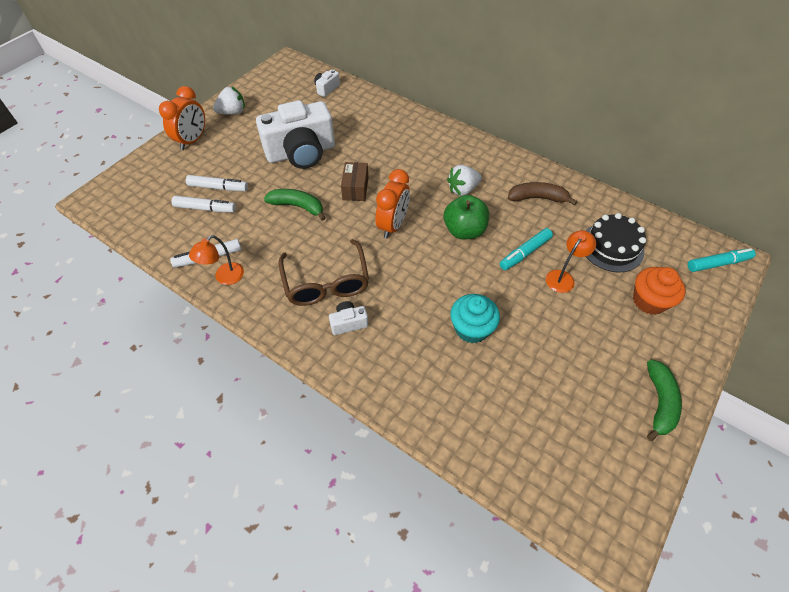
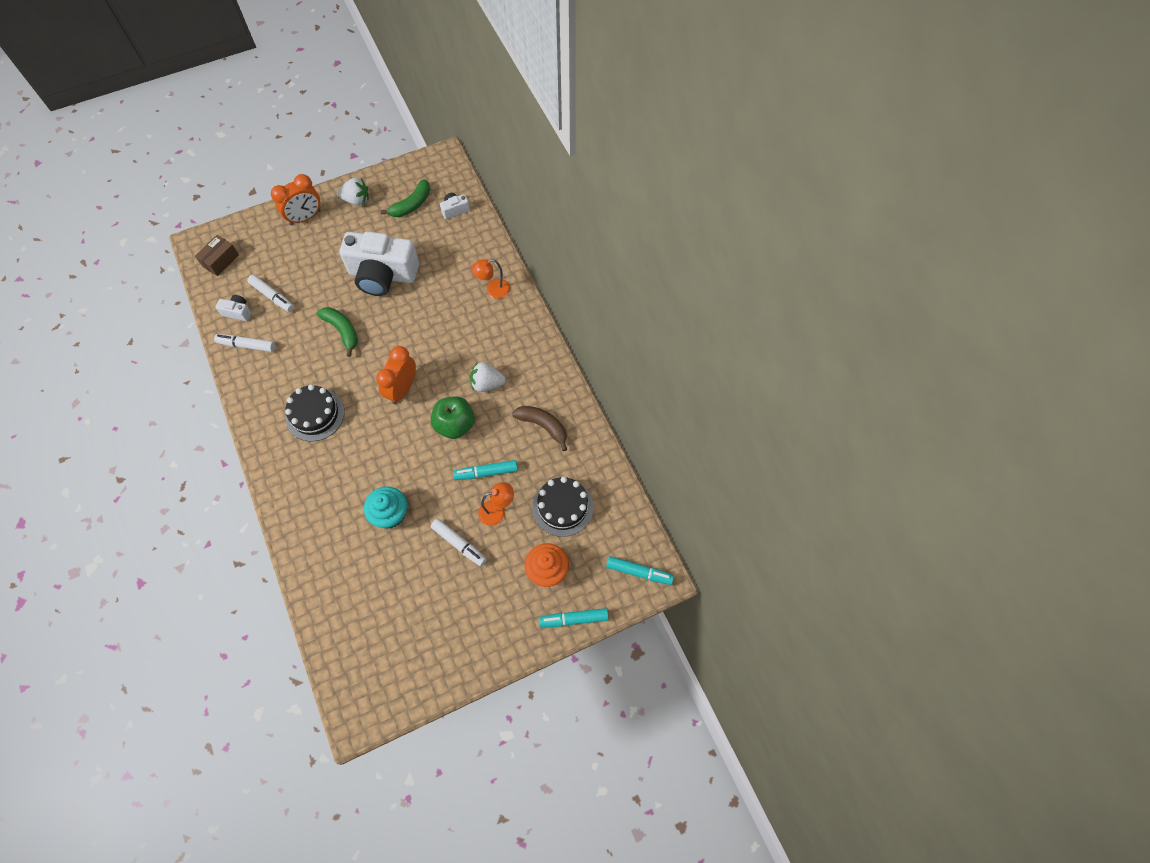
camera: 30 degrees right, 10 degrees up
white marker [186,175,248,191] -> white marker moved to [431,518,487,566]
orange lamp [189,235,244,285] -> orange lamp moved to [471,259,510,299]
brown glasses [278,239,369,306] -> black cake [285,384,345,442]
white camera [329,301,368,335] -> white camera moved to [216,295,251,321]
brown box [341,162,368,201] -> brown box moved to [195,235,239,276]
orange clock [375,169,410,239] -> orange clock turned 150 degrees clockwise [376,346,416,404]
green banana [647,360,682,441] -> green banana moved to [380,179,430,217]
none -> turquoise marker [539,608,609,627]

